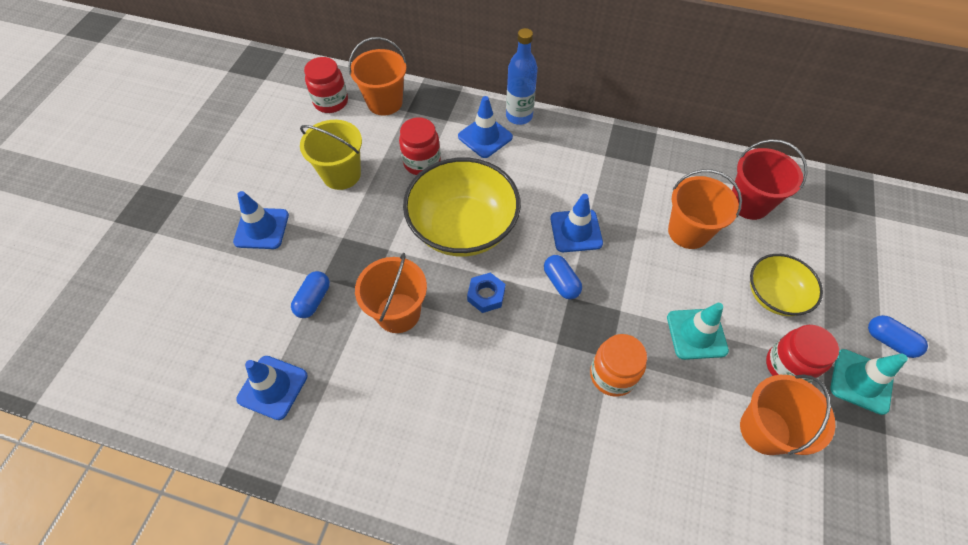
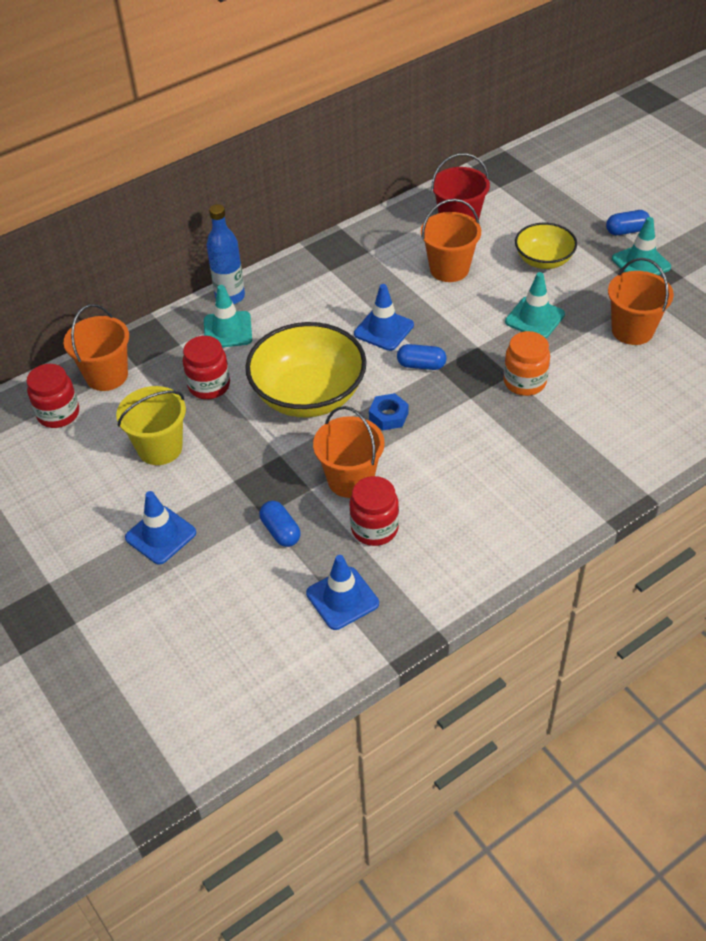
camera: 50 degrees left, 10 degrees down
blue traffic cone [458,96,513,158] -> turquoise traffic cone [204,285,252,347]
red jar [766,325,839,383] -> red jar moved to [350,476,399,546]

